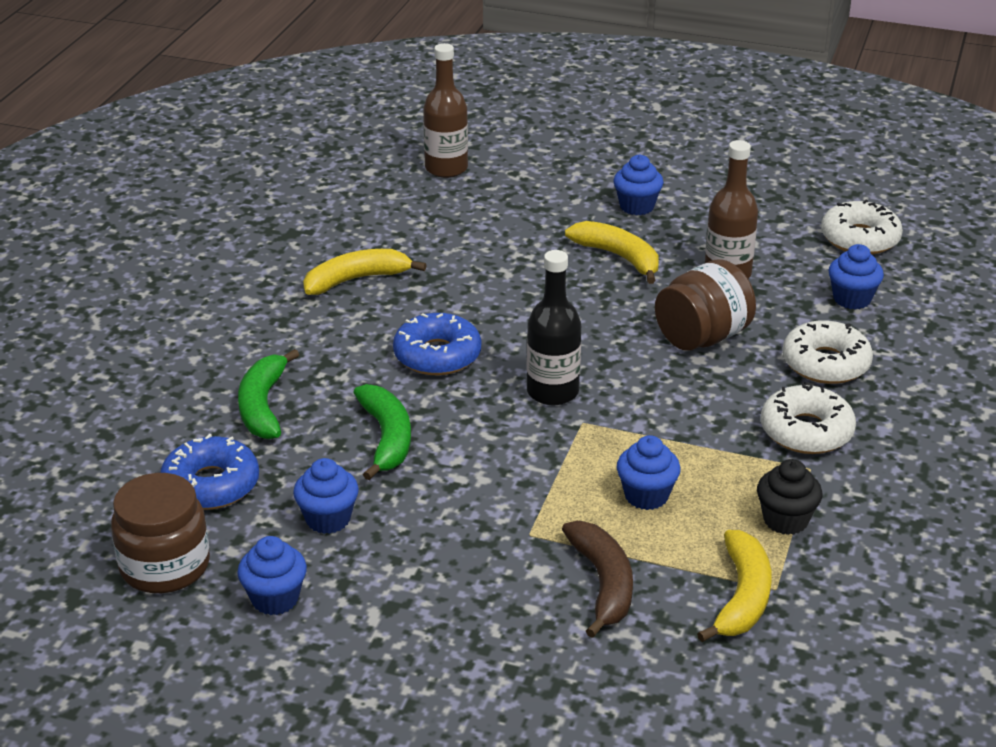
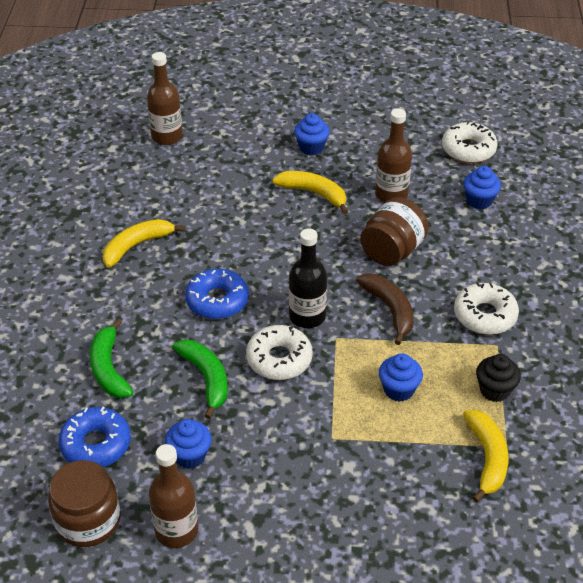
camera: 15 degrees left, 10 degrees up
blue cupcake [237,536,307,615] -> brown bottle [149,444,198,548]
brown banana [562,521,633,638] -> brown banana moved to [356,273,414,345]
white donut [782,320,873,384] -> white donut moved to [246,325,313,380]

